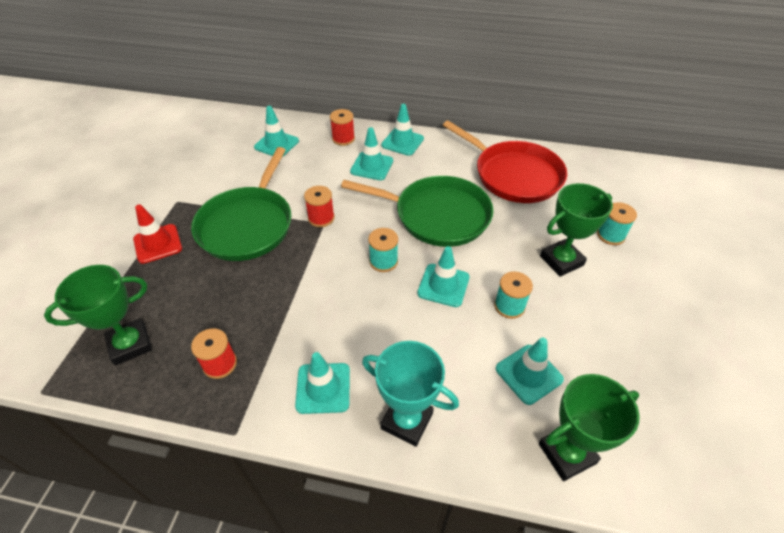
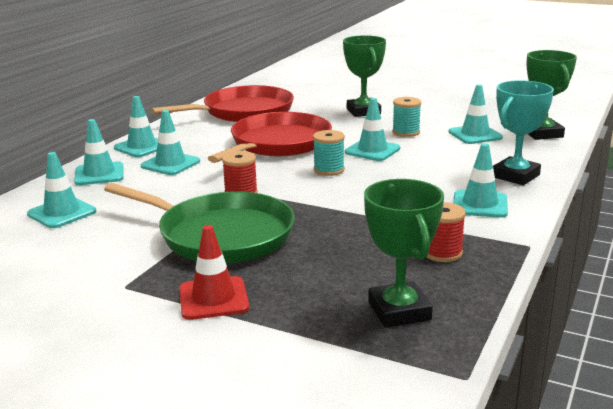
camera: 75 degrees left, 25 degrees down
red spool [330,109,355,146] -> turquoise traffic cone [74,119,124,185]
green pan [341,176,494,247] -> red pan [208,112,332,163]
turquoise spool [597,202,637,245] -> none

